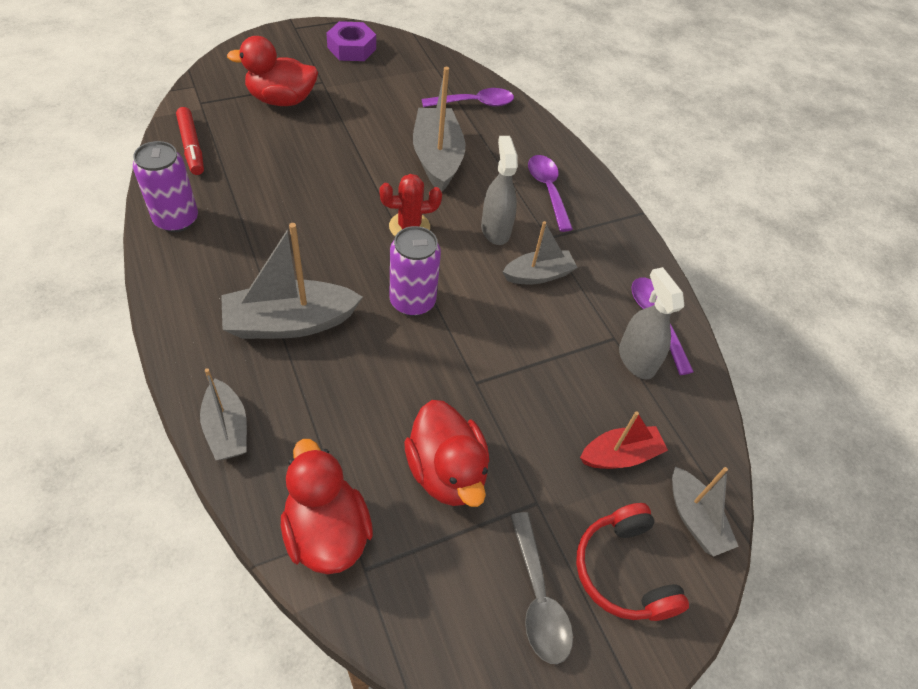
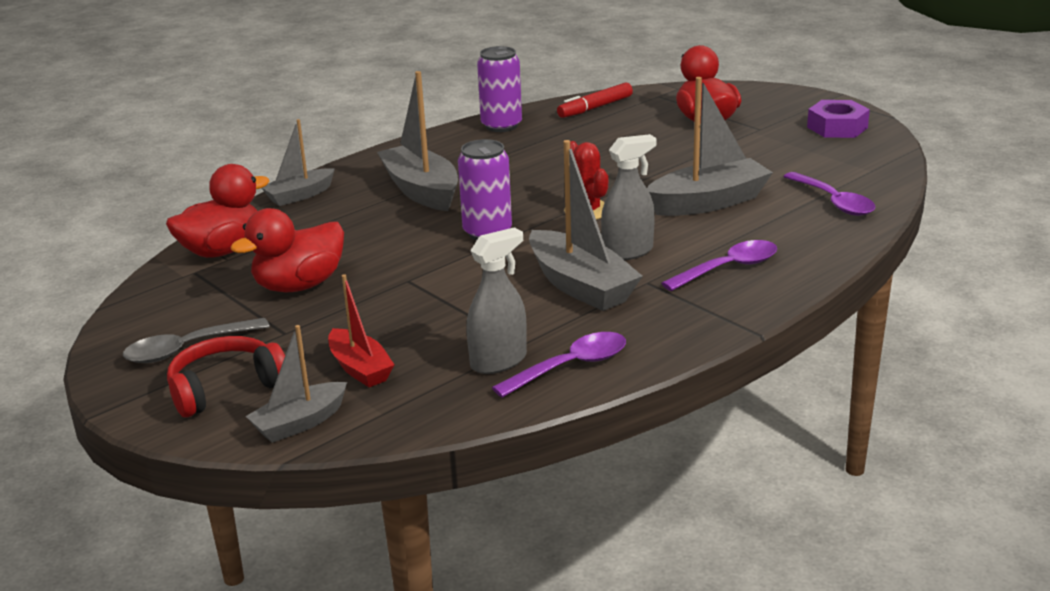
camera: 80 degrees right, 25 degrees down
grey boat [503,221,578,284] -> grey boat [529,140,643,311], size x1.64

